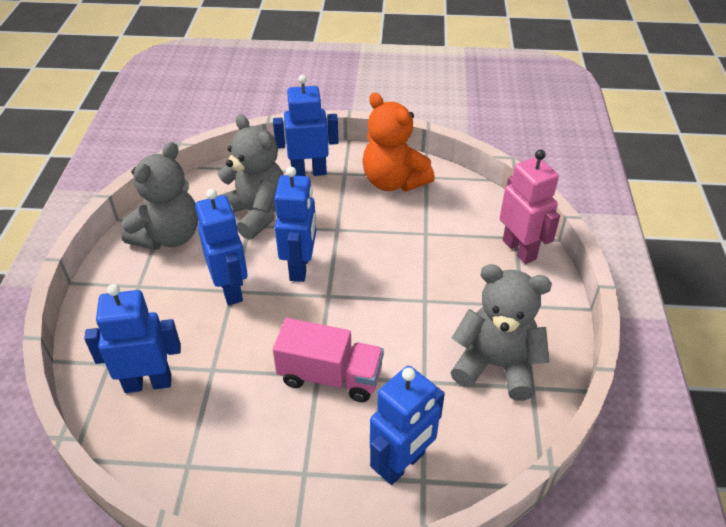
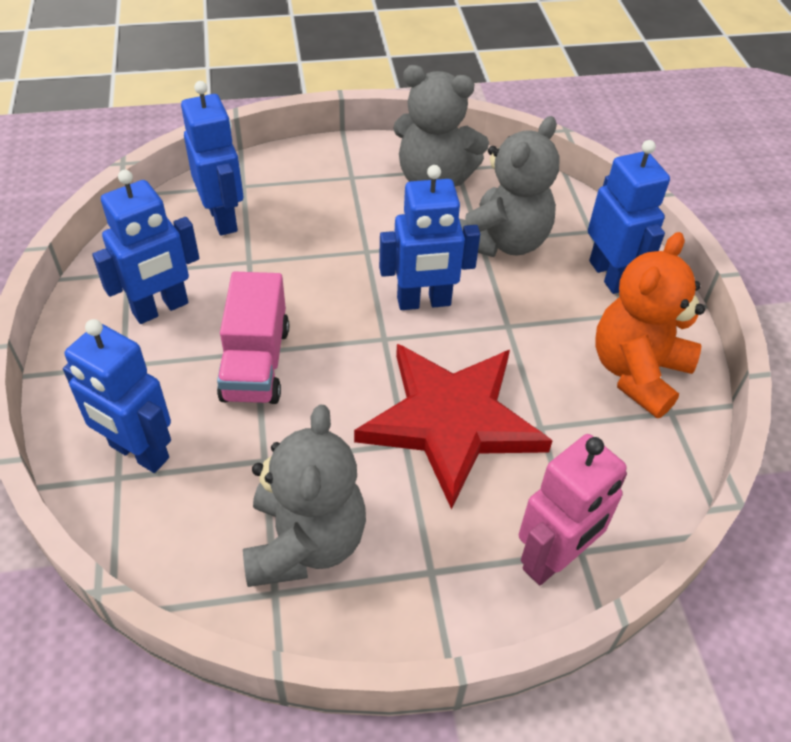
camera: 75 degrees right, 5 degrees up
blue robot [195,189,248,305] -> blue robot moved to [92,170,199,324]
none -> red star [354,344,553,510]

